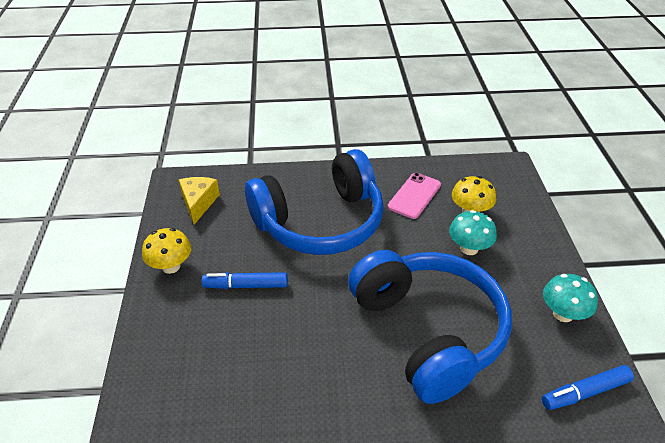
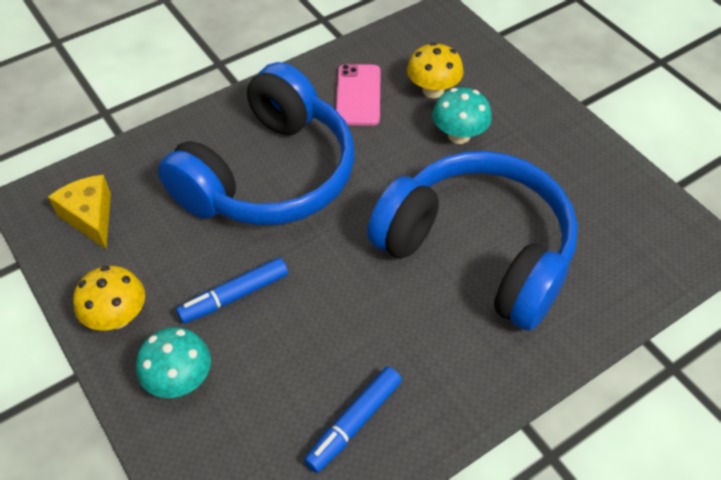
camera: 30 degrees left, 10 degrees up
blue marker [542,365,634,410] -> blue marker moved to [304,367,402,473]
turquoise mushroom [543,274,598,322] -> turquoise mushroom moved to [136,327,211,398]

